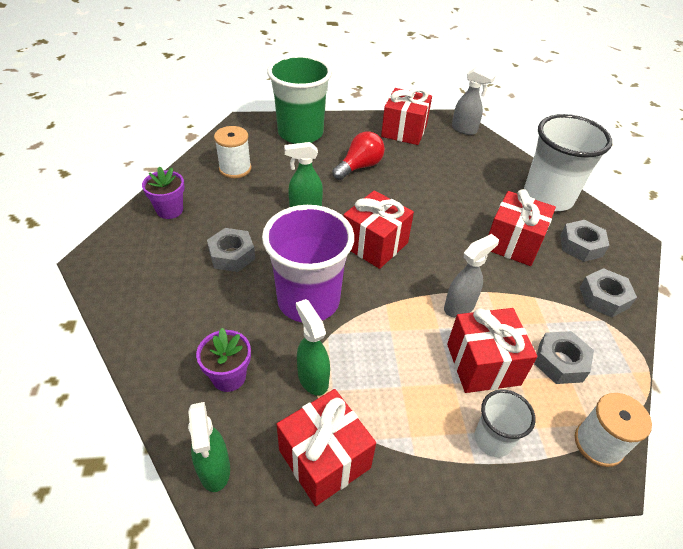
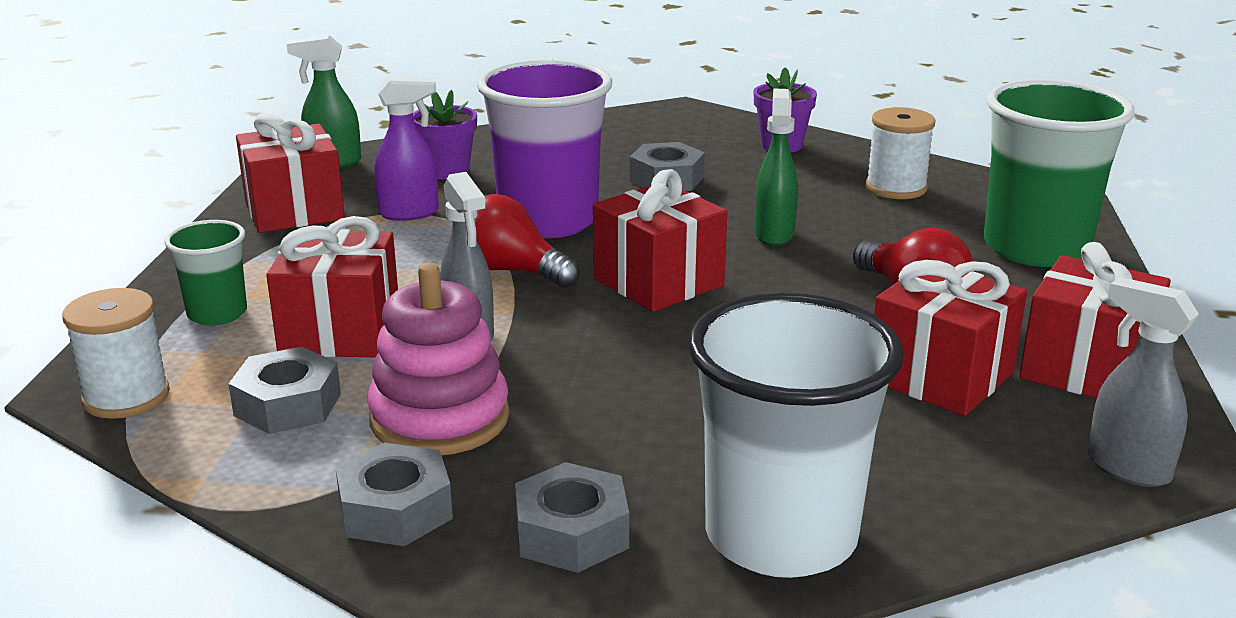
camera: 105 degrees right, 20 degrees down
green spray bottle [296,299,330,396] -> purple spray bottle [374,76,439,221]
grey spray bottle [452,67,495,135] -> grey spray bottle turned 90 degrees clockwise [1088,277,1199,487]
white cup [475,390,535,457] -> green cup [164,220,247,326]
red gift [489,189,556,266] -> red gift moved to [874,260,1027,416]
none -> pink stacking toy [367,263,509,455]
none -> red light bulb [475,194,580,288]

